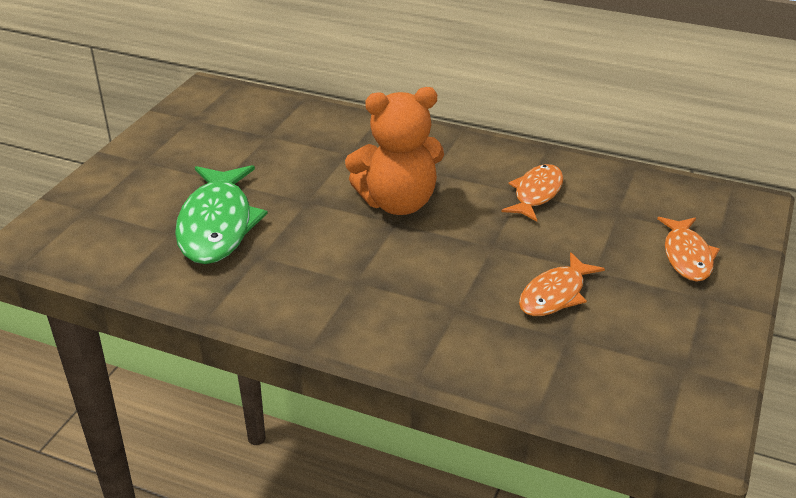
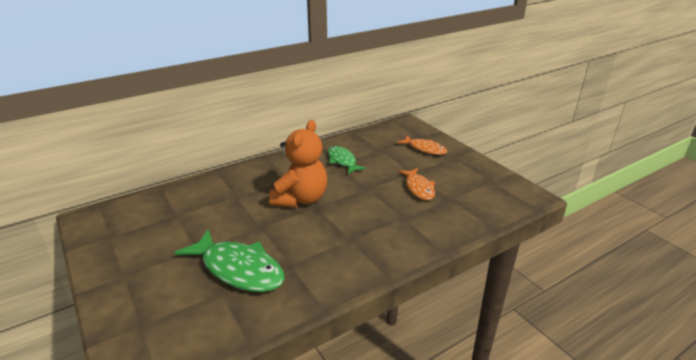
camera: 55 degrees left, 5 degrees down
orange fish [501,164,563,222] -> green fish [328,146,366,174]

